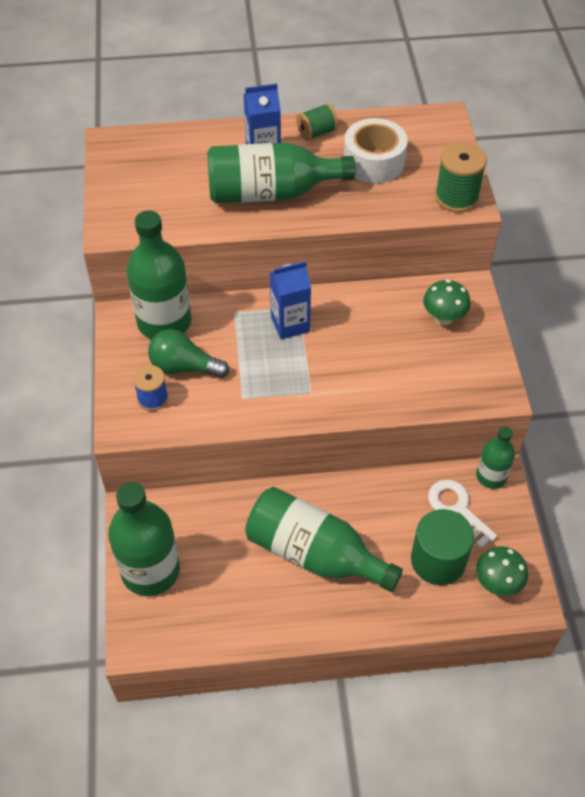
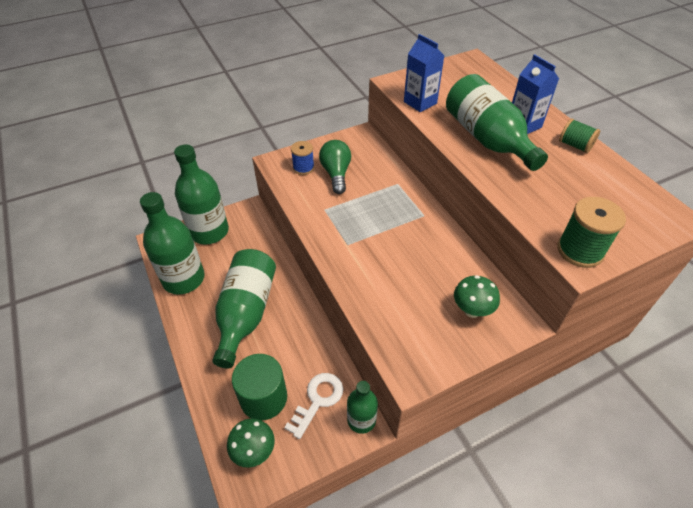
camera: 70 degrees right, 5 degrees down
green bottle [126,211,192,339] -> green bottle moved to [140,192,205,295]
blue carton [270,261,311,339] -> blue carton moved to [404,34,444,112]
white tape [344,118,408,183] -> none

